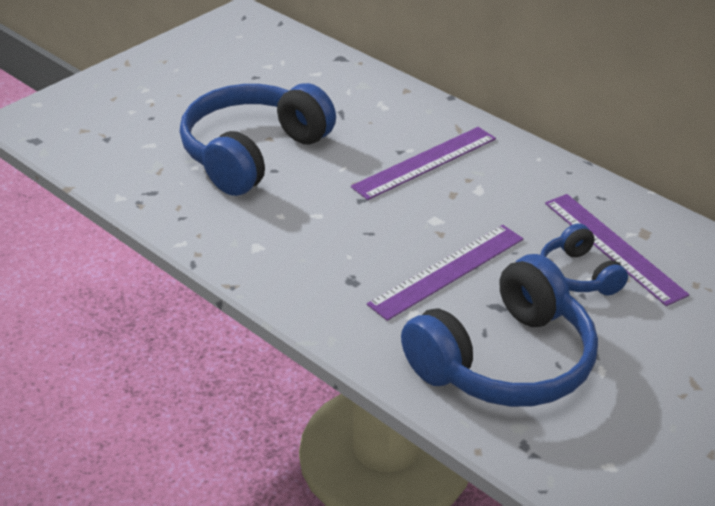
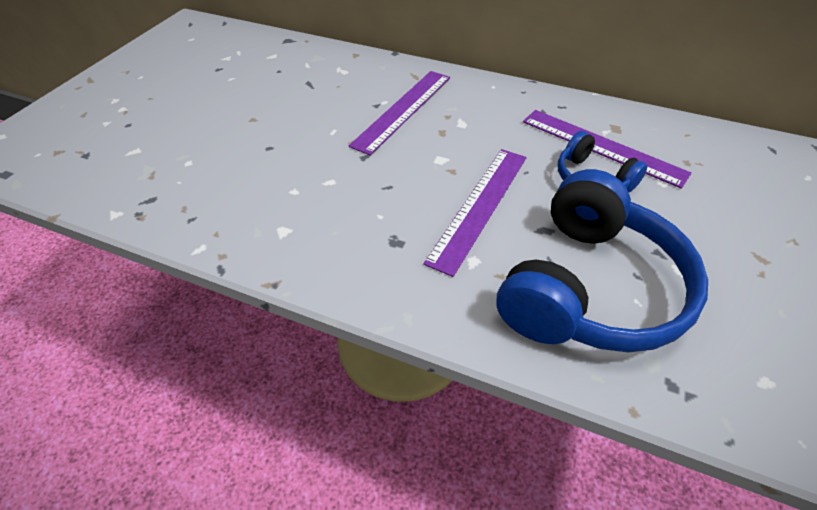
camera: 20 degrees left, 10 degrees up
blue headphones [180,83,336,196] -> none

